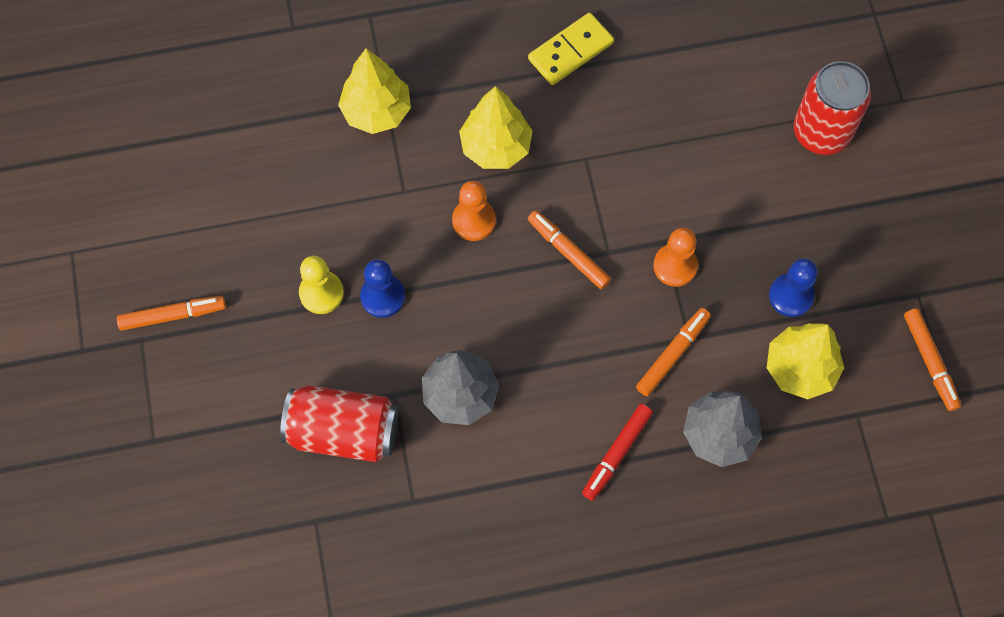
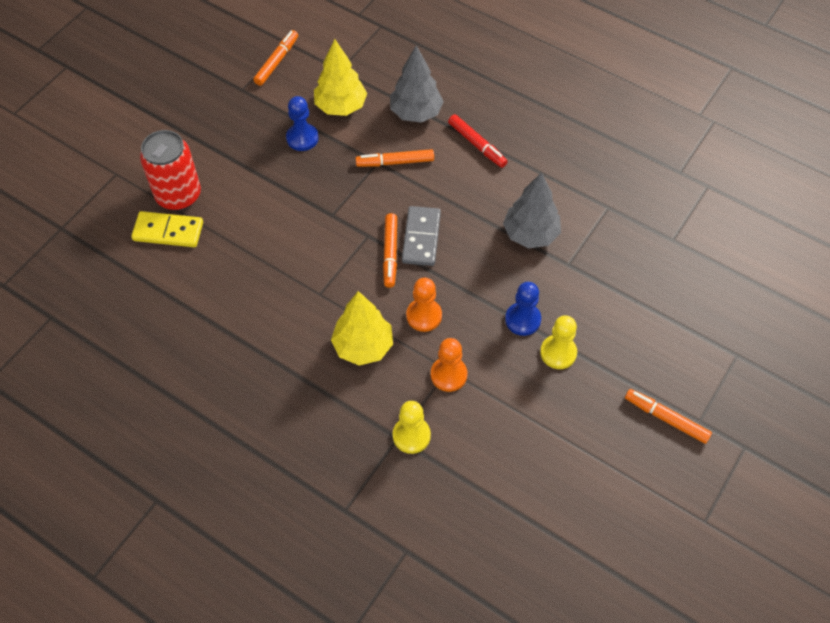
camera: 135 degrees left, 10 degrees down
red can [280,385,399,462] -> none
yellow tree [338,48,411,134] -> yellow pawn [393,401,431,454]
yellow domino [528,13,614,85] -> yellow domino moved to [131,211,203,247]
red marker [582,404,653,501] -> red marker turned 60 degrees clockwise [448,114,508,168]
orange pawn [653,227,698,287] -> orange pawn moved to [431,338,467,392]
none -> grey domino [402,206,441,266]

